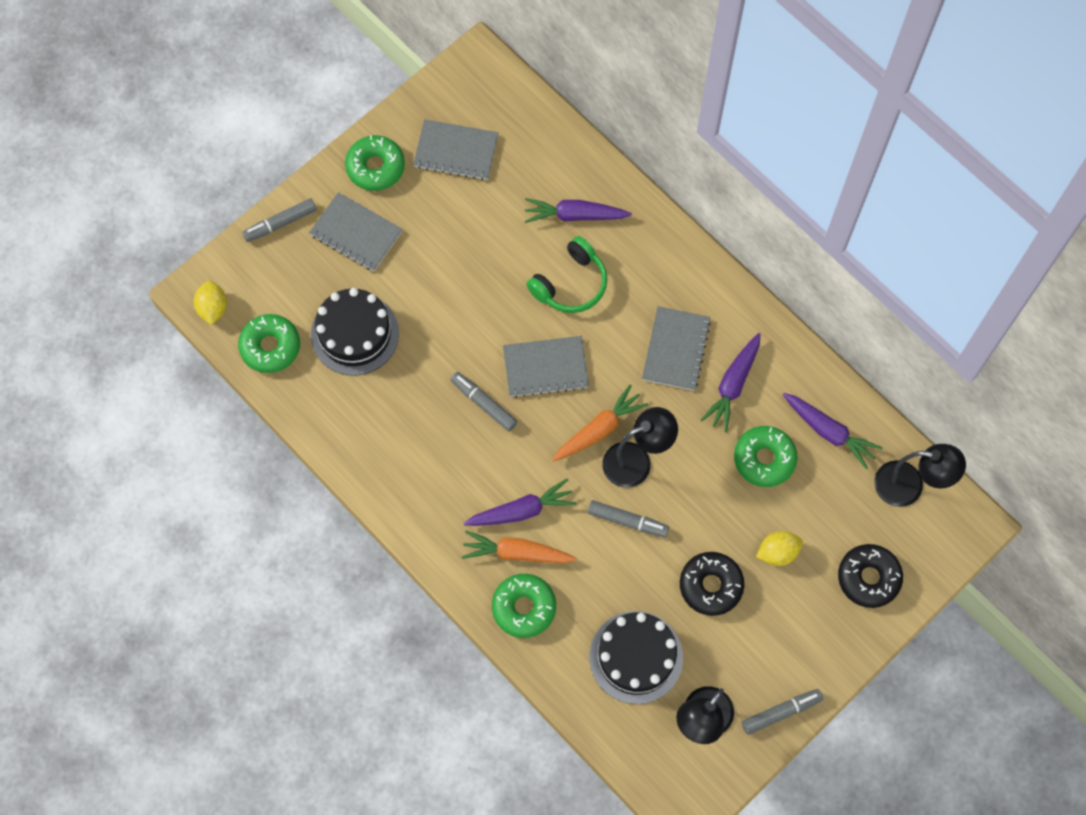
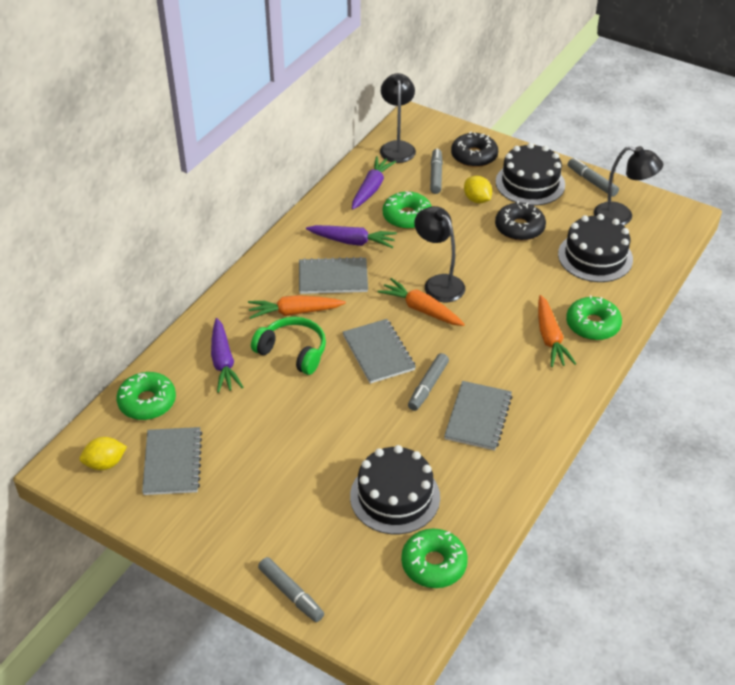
camera: 105 degrees left, 25 degrees down
yellow lemon [193,281,227,325] -> yellow lemon moved to [80,437,127,470]
grey notebook [309,192,403,271] -> grey notebook moved to [444,381,513,451]
green donut [345,135,405,191] -> green donut moved to [116,372,176,420]
purple carrot [464,478,577,526] -> none
grey marker [588,500,669,537] -> grey marker moved to [430,149,443,194]
none -> orange carrot [248,295,346,319]
none -> black cake [496,143,565,206]

